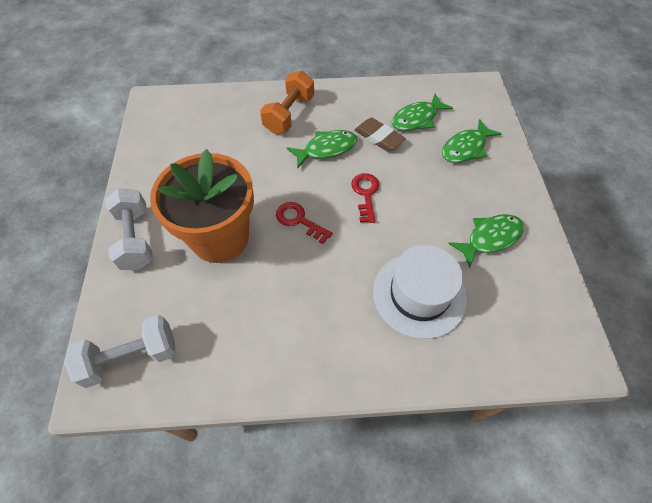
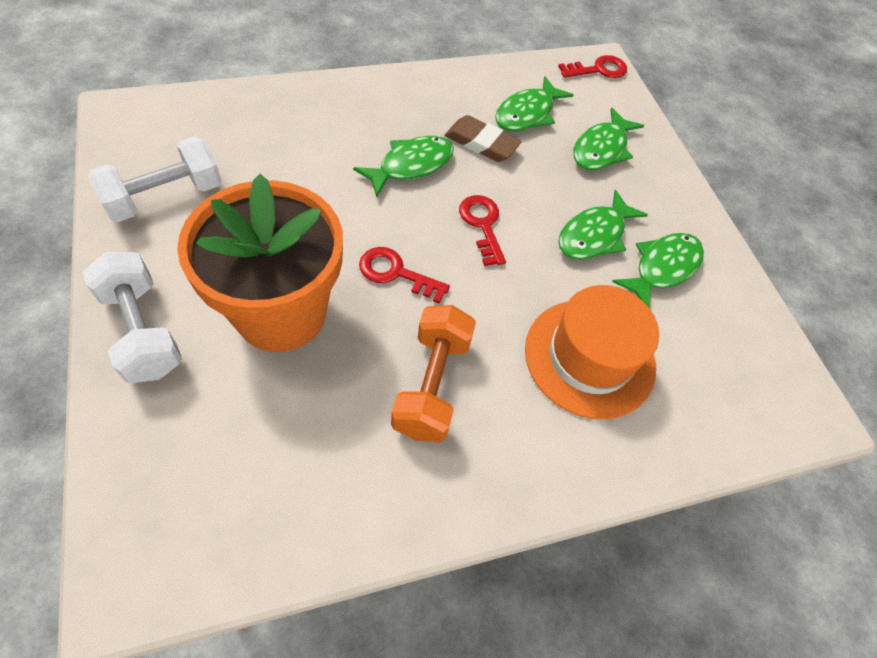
camera: 20 degrees left, 0 degrees up
white dumbbell [64,315,175,388] -> white dumbbell moved to [88,136,222,222]
orange dumbbell [260,71,314,134] -> orange dumbbell moved to [391,305,476,442]
white hat [373,245,467,339] -> orange hat [525,285,659,419]
none -> red key [558,55,627,78]
none -> green fish [558,190,648,260]

